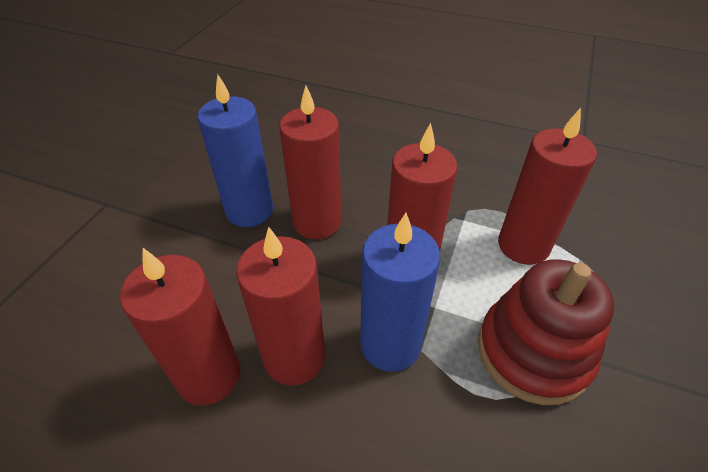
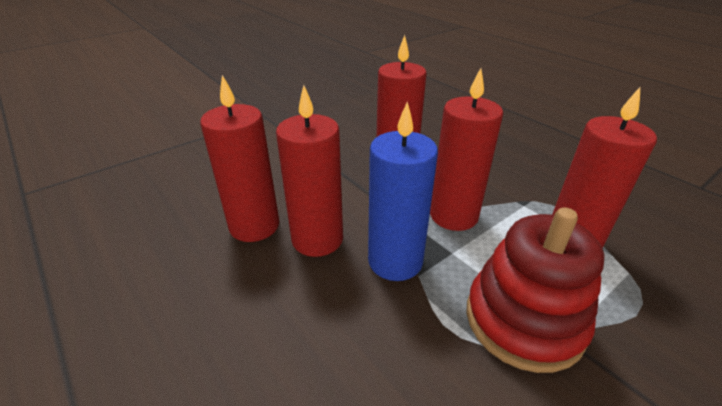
camera: 30 degrees right, 10 degrees down
blue candle [198,74,273,227] -> none

